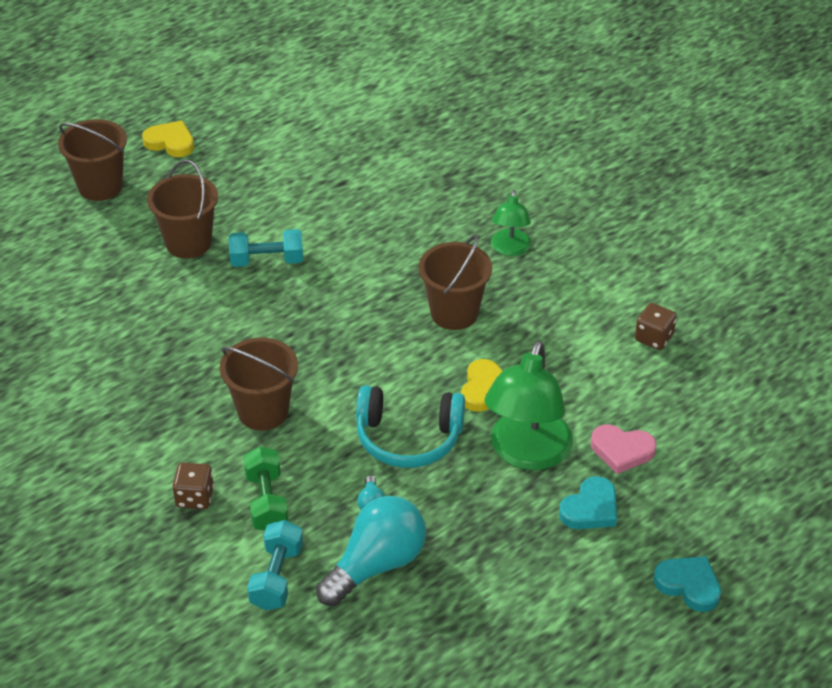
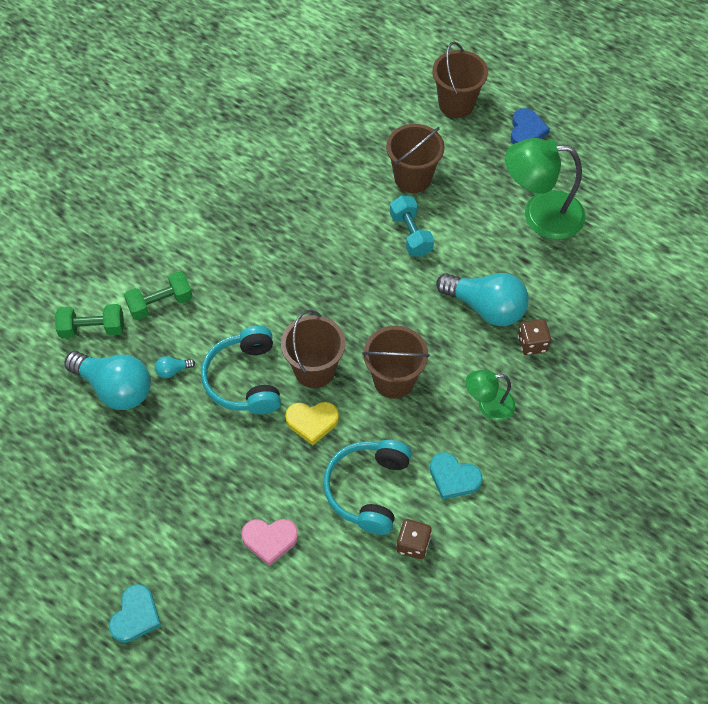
camera: 75 degrees right, 15 degrees up
yellow heart [142,121,194,157] -> blue heart [511,108,550,144]
brown dice [172,463,214,509] -> brown dice moved to [518,319,551,355]
brown bucket [220,338,298,431] -> brown bucket moved to [281,310,346,388]
turquoise dumbbell [247,520,303,611] -> green dumbbell [55,304,124,339]
green lamp [484,341,573,470] -> green lamp moved to [505,138,586,240]
turquoise heart [559,476,617,529] -> turquoise heart moved to [430,452,483,500]
pink heart [591,425,656,474] -> pink heart turned 90 degrees counterclockwise [241,519,298,566]
none -> turquoise headphones [323,440,411,535]
none -> turquoise light bulb [436,273,529,326]

